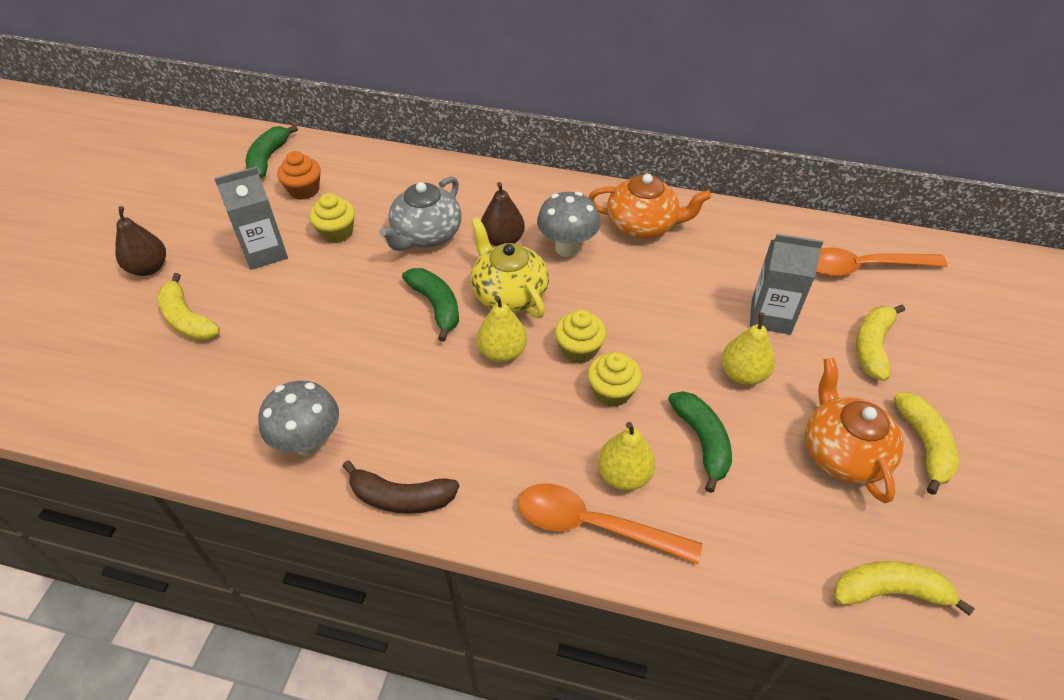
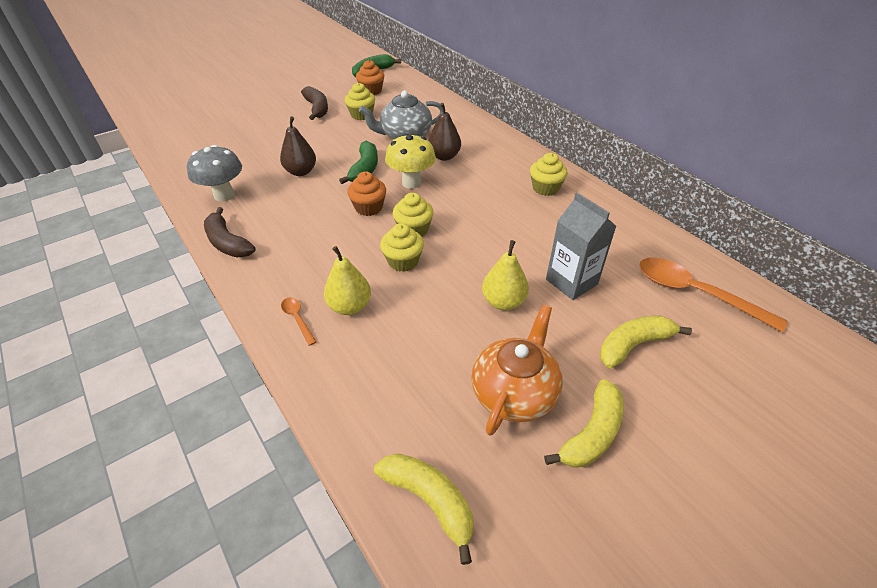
camera: 40 degrees right, 5 degrees down
brown pear [115,206,166,276] -> brown pear moved to [280,117,316,176]
yellow banana [158,273,220,341] -> none
grey carton [214,167,288,270] -> brown banana [301,86,328,120]
yellow teapot [471,217,549,318] -> yellow mushroom [385,134,436,189]
yellow pear [477,296,527,362] -> orange cupcake [347,171,386,216]
orange spoon [518,483,702,564] -> orange spoon [281,298,317,346], size x0.46
grey mushroom [537,192,600,257] -> none
orange teapot [588,174,711,239] -> yellow cupcake [530,153,567,196]
green banana [668,391,732,493] -> none

